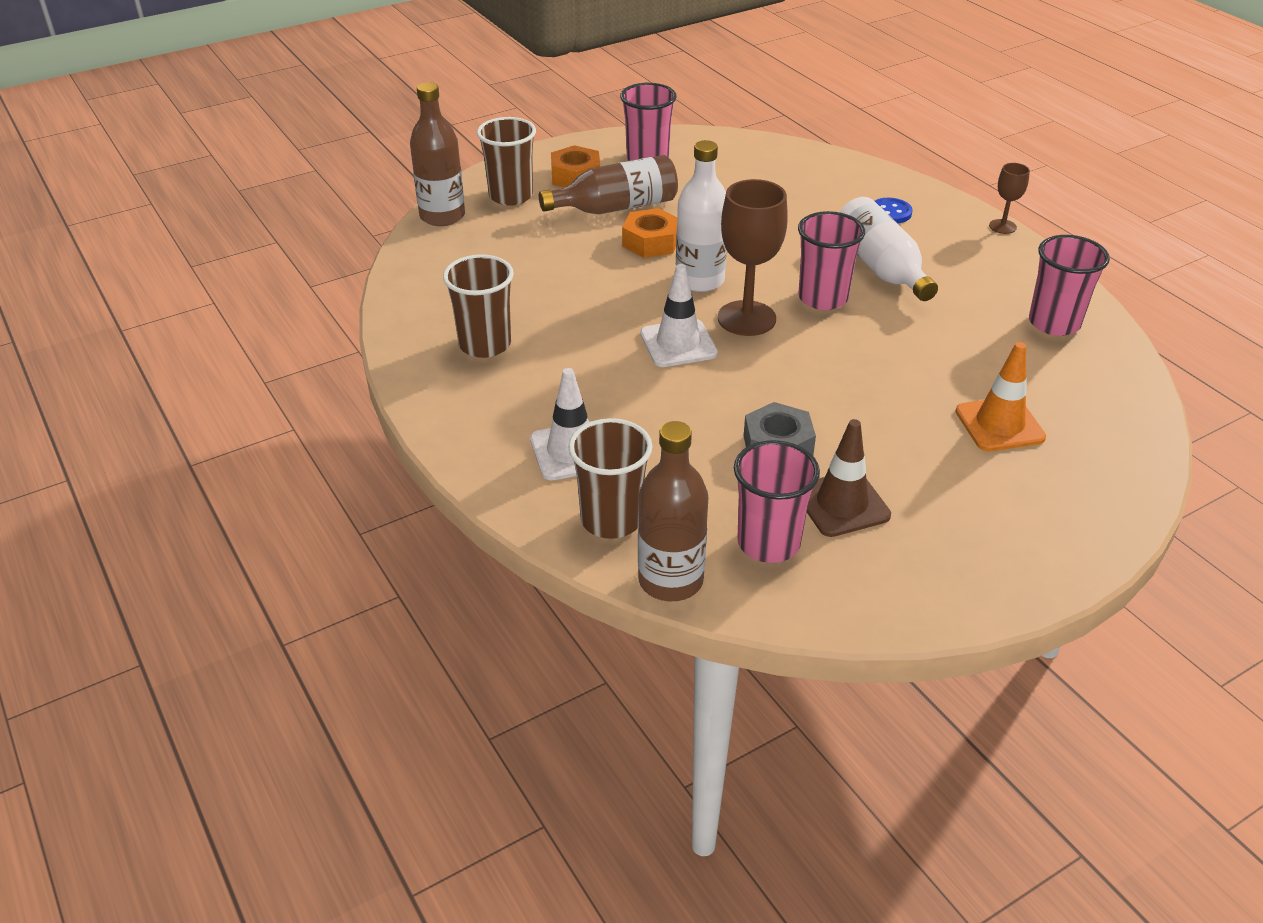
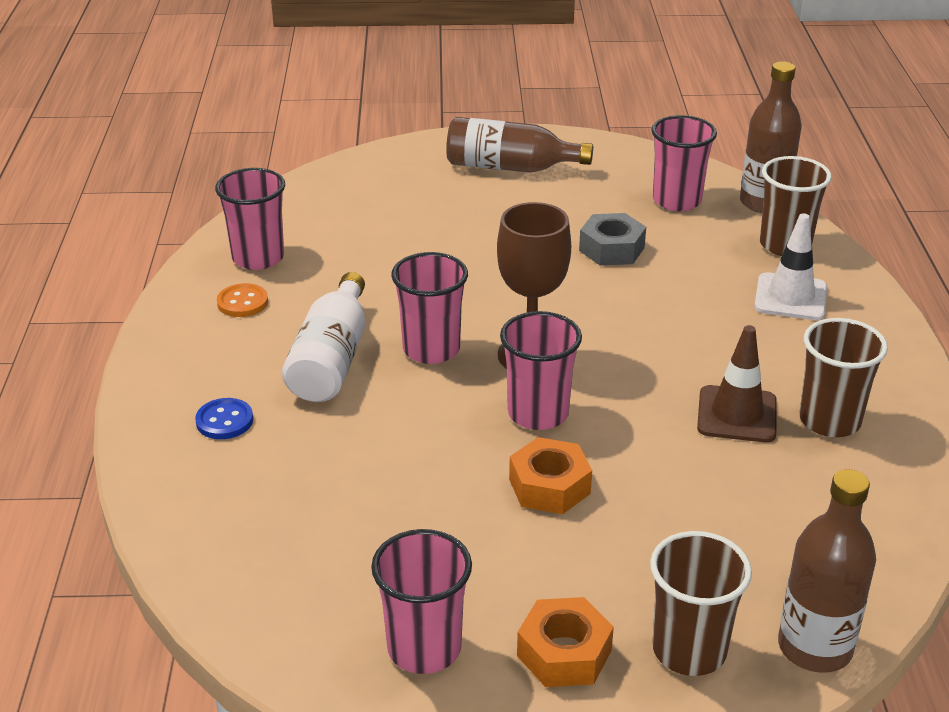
camera: 150 degrees left, 5 degrees down
brown bottle [539,155,678,214] -> brown bottle moved to [446,117,593,173]
white traffic cone [640,264,718,367] -> none
white bottle [676,140,727,292] -> pink cup [500,311,582,430]
brown traffic cone [807,419,891,537] -> brown traffic cone moved to [697,325,777,443]
orange traffic cone [955,342,1046,451] -> none
brown goblet [989,163,1030,234] -> none
none -> orange button [217,283,268,317]

